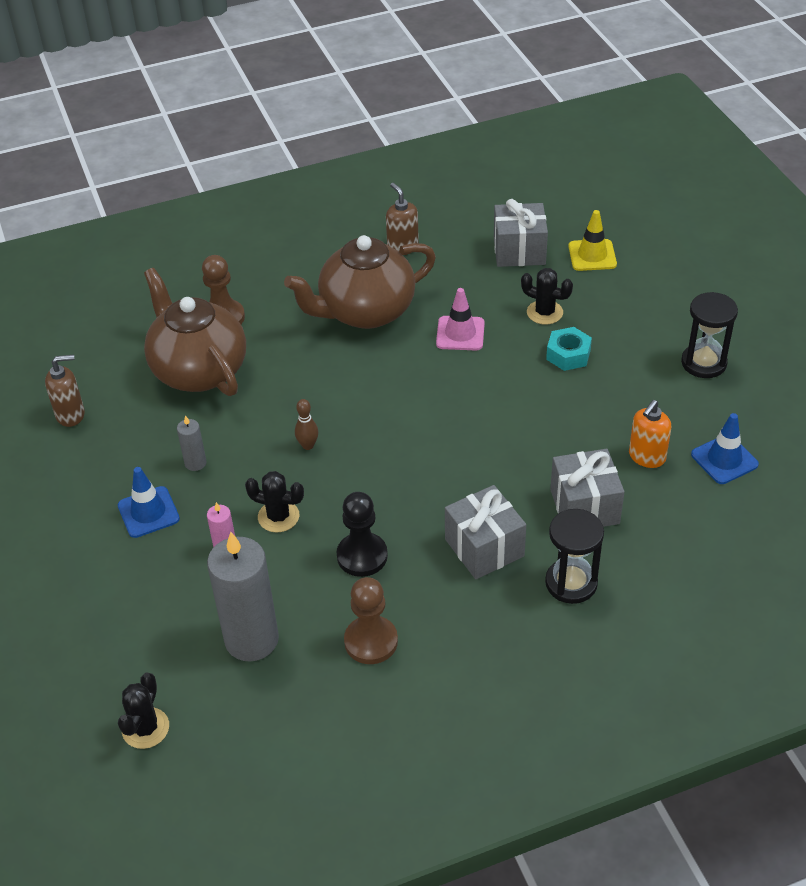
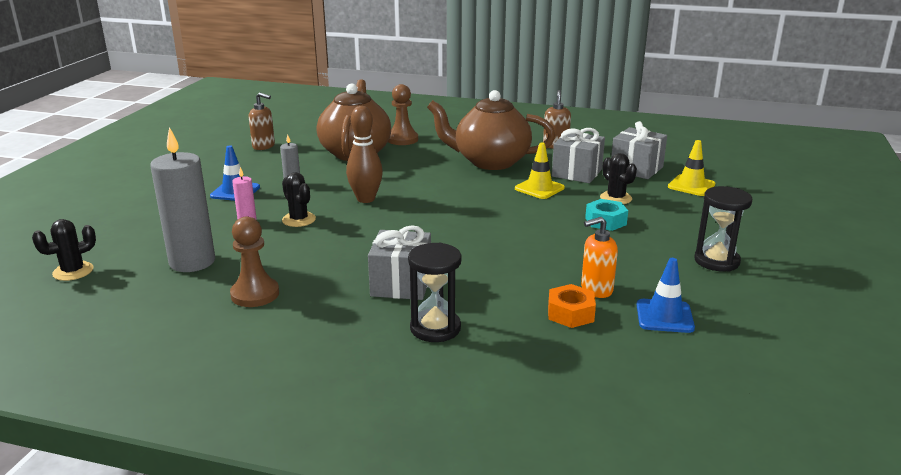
camera: 35 degrees right, 20 degrees down
brown bowling pin [295,399,318,450] -> brown bowling pin [346,106,383,203], size x1.90
black pawn [337,492,388,577] -> none
pink traffic cone [436,288,485,350] -> yellow traffic cone [515,142,565,199]
grey gift [550,449,625,527] -> grey gift moved to [552,128,605,183]
none -> orange nut [548,284,596,328]

